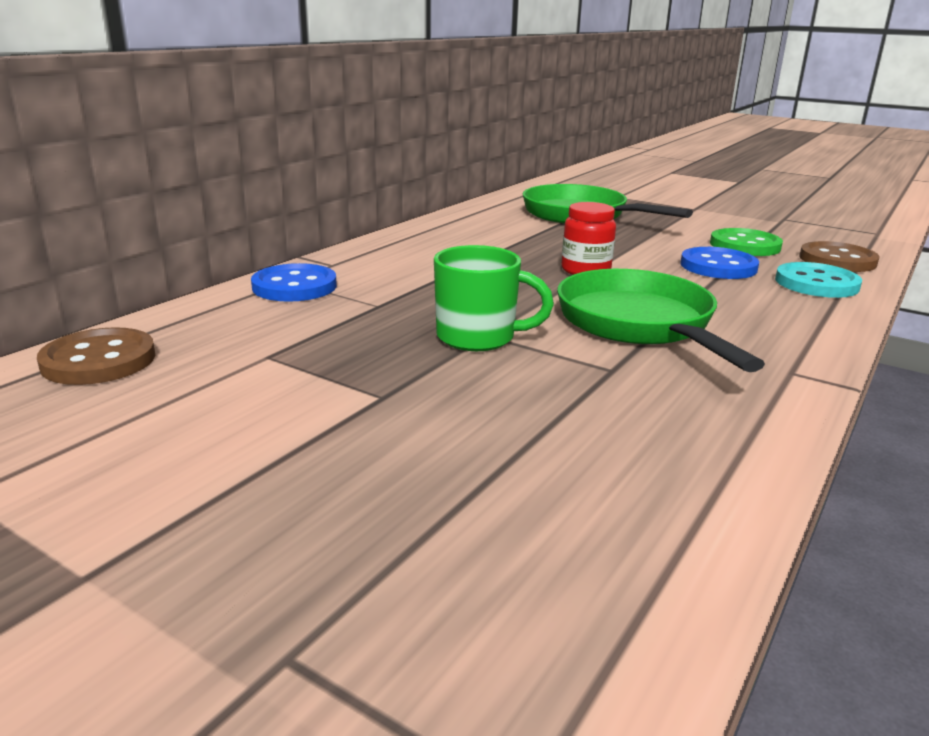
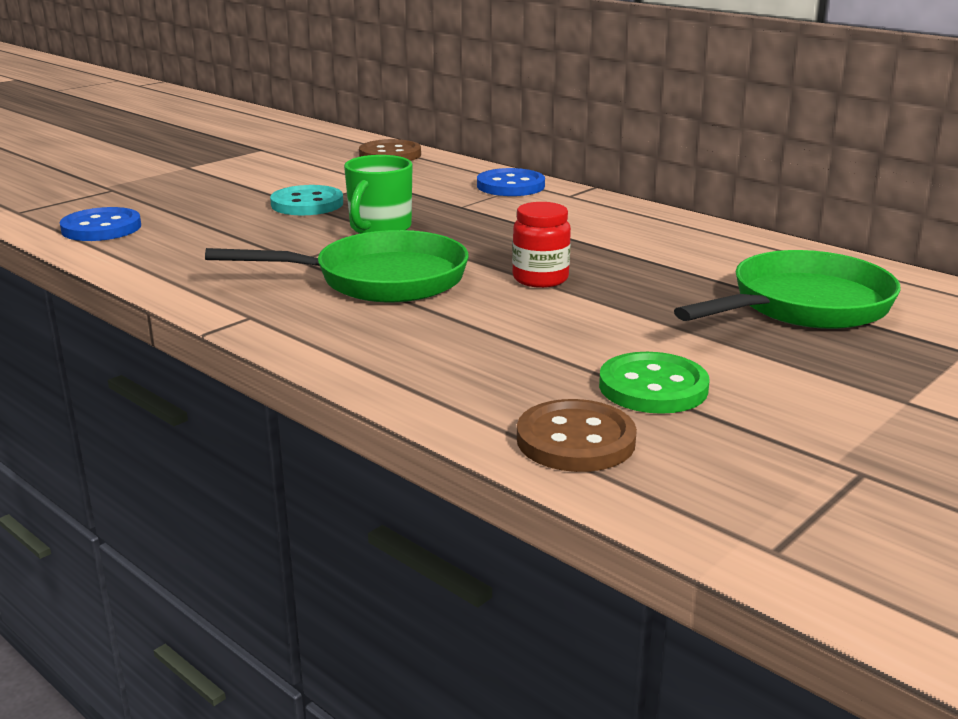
camera: 100 degrees right, 0 degrees up
blue button [680,247,759,279] -> blue button moved to [60,207,141,241]
turquoise button [775,262,862,298] -> turquoise button moved to [270,185,343,215]

